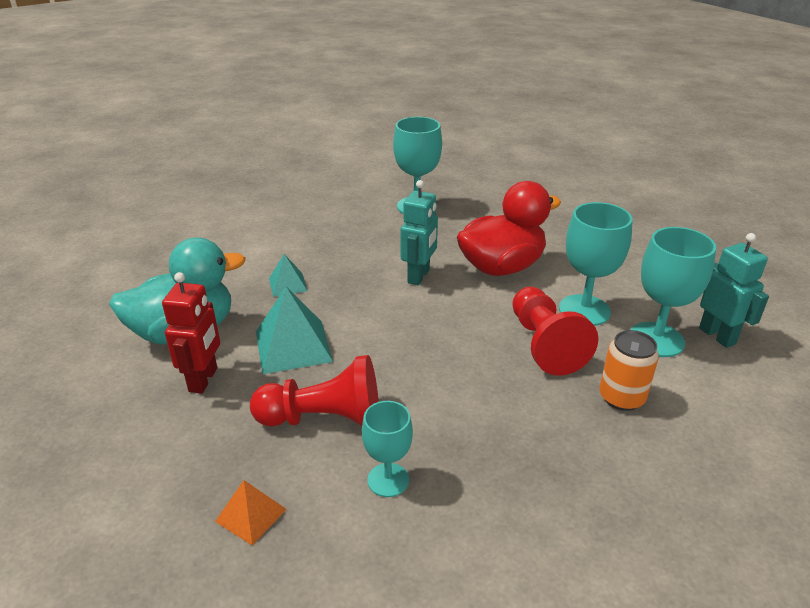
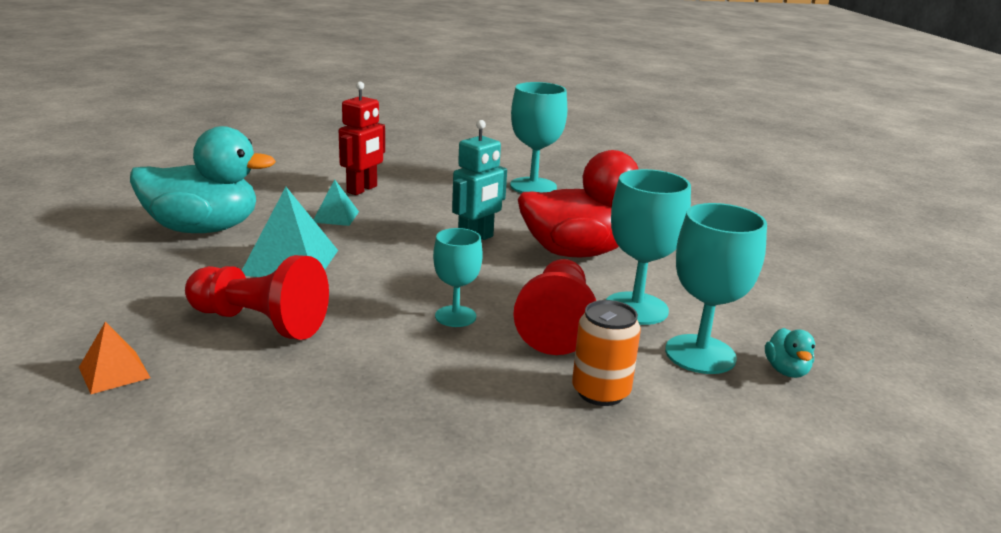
camera: 20 degrees right, 10 degrees down
red robot [162,272,220,394] -> red robot moved to [339,82,385,195]
turquoise goblet [362,401,413,497] -> turquoise goblet moved to [433,228,483,327]
turquoise robot [699,233,769,348] -> turquoise duck [765,328,815,378]

